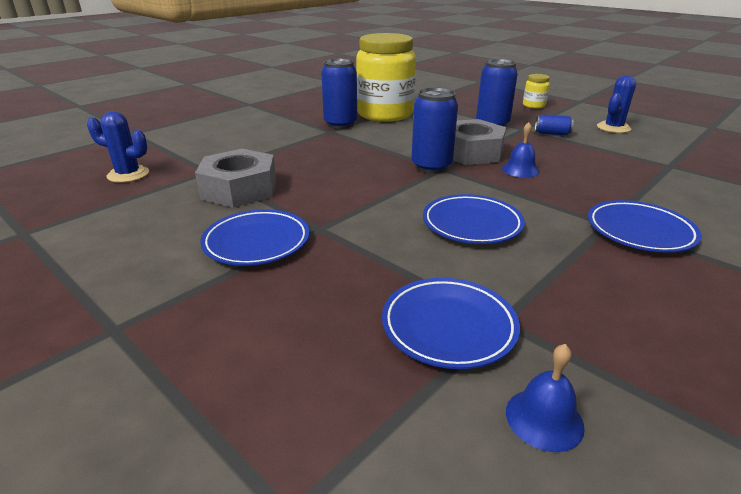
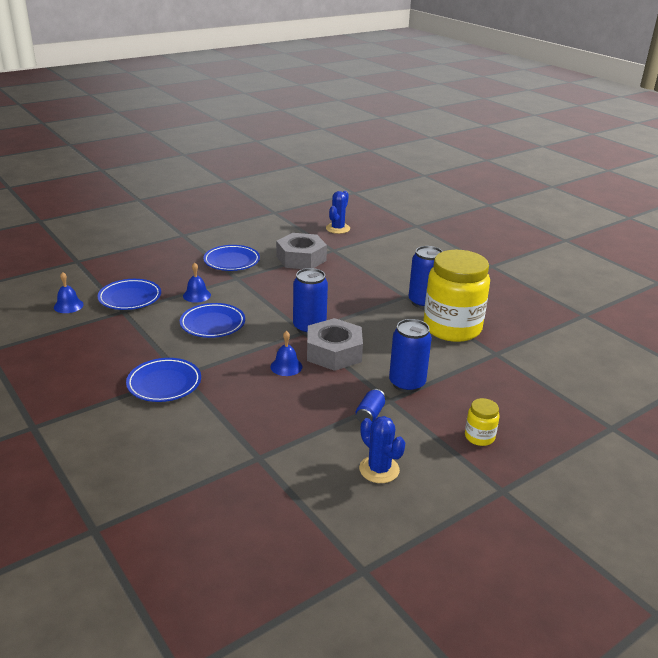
camera: 100 degrees right, 0 degrees up
none -> blue bell [183,263,211,303]

